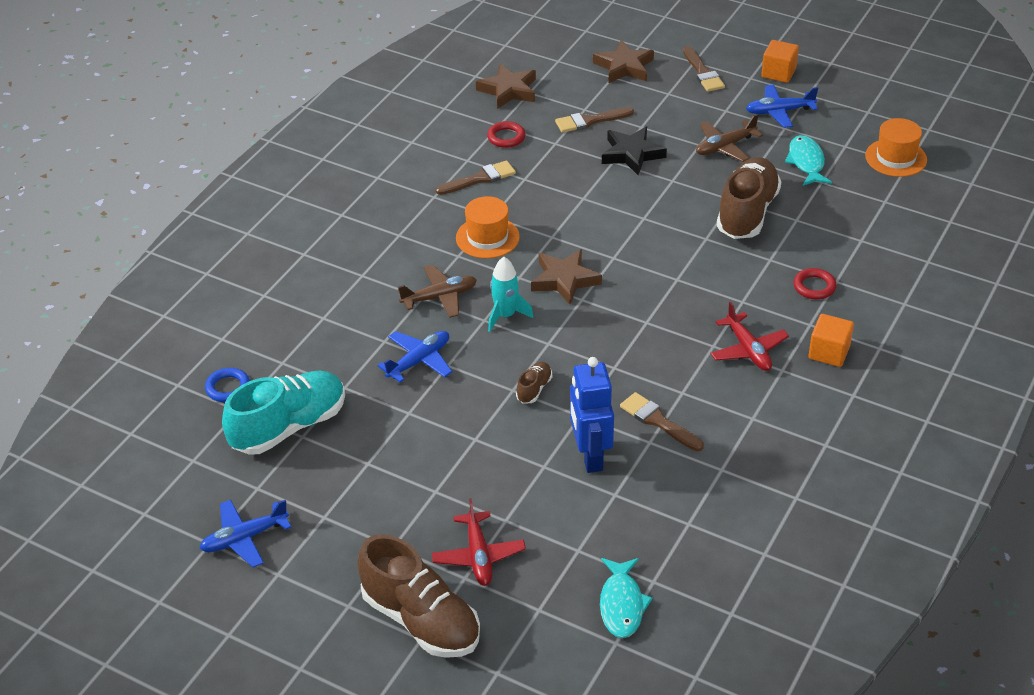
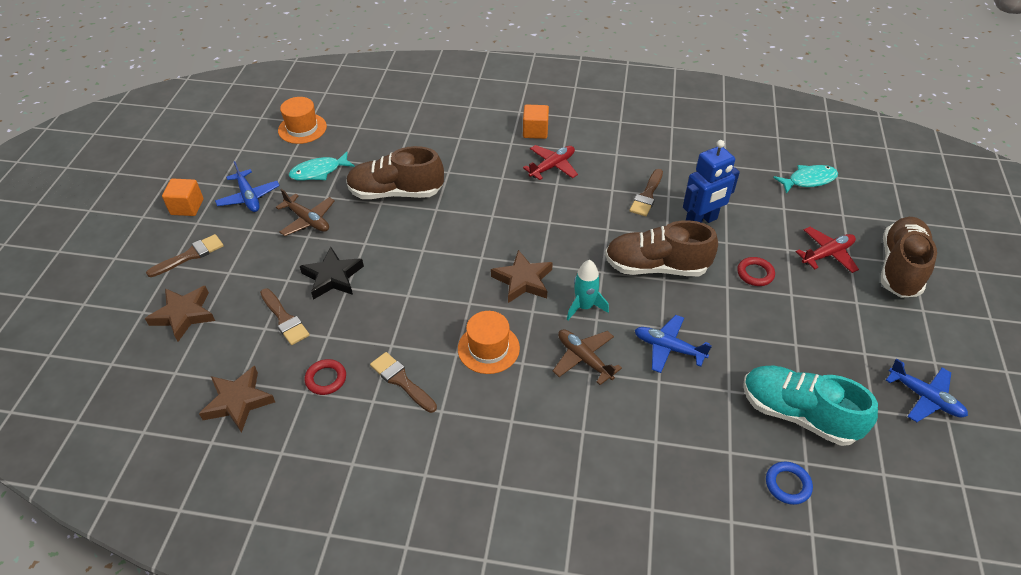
camera: 110 degrees left, 5 degrees up
brown shoe [516,362,552,404] -> brown shoe [605,220,718,276], size x2.28
red ring [793,268,837,299] -> red ring moved to [737,257,775,286]

